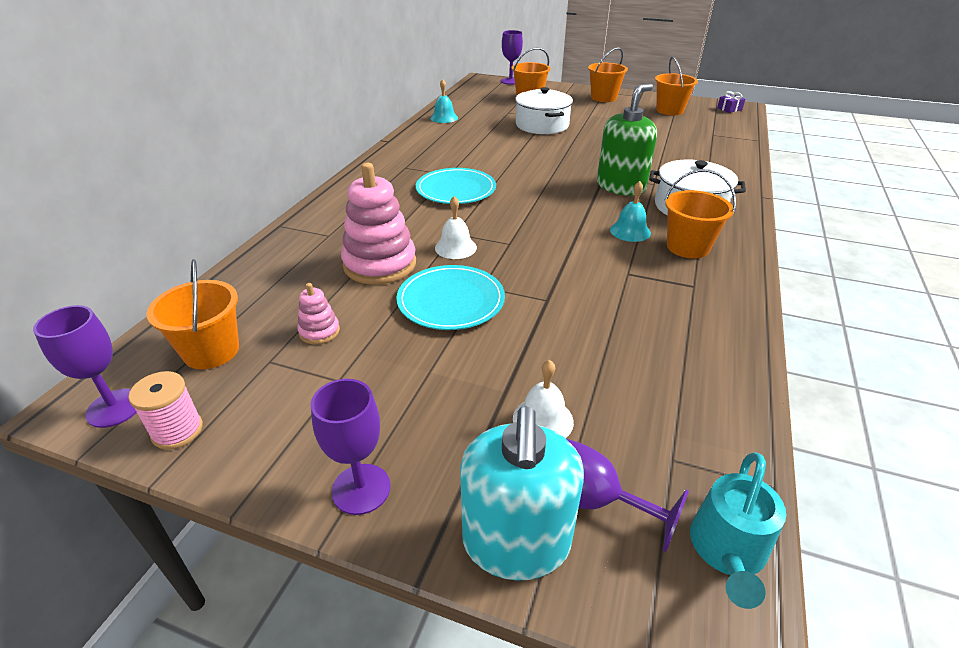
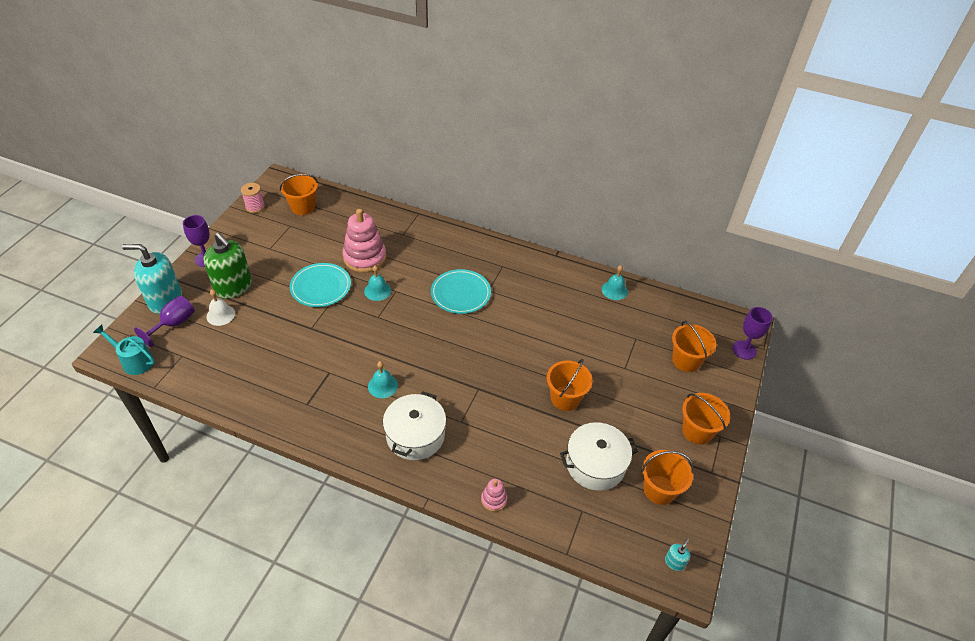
camera: 90 degrees right, 10 degrees up
purple goblet [33,305,137,428] -> none
pink stacking toy [297,283,340,344] -> pink stacking toy moved to [481,479,507,512]
white bell [435,196,477,259] -> turquoise bell [364,265,391,301]
white pot [515,87,573,134] -> white pot moved to [560,422,638,491]
green soap dispenser [597,83,657,196] -> green soap dispenser moved to [203,233,252,299]
orange bucket [665,169,736,259] -> orange bucket moved to [546,359,593,411]
purple gift [717,91,745,113] -> turquoise soap dispenser [665,538,690,571]

